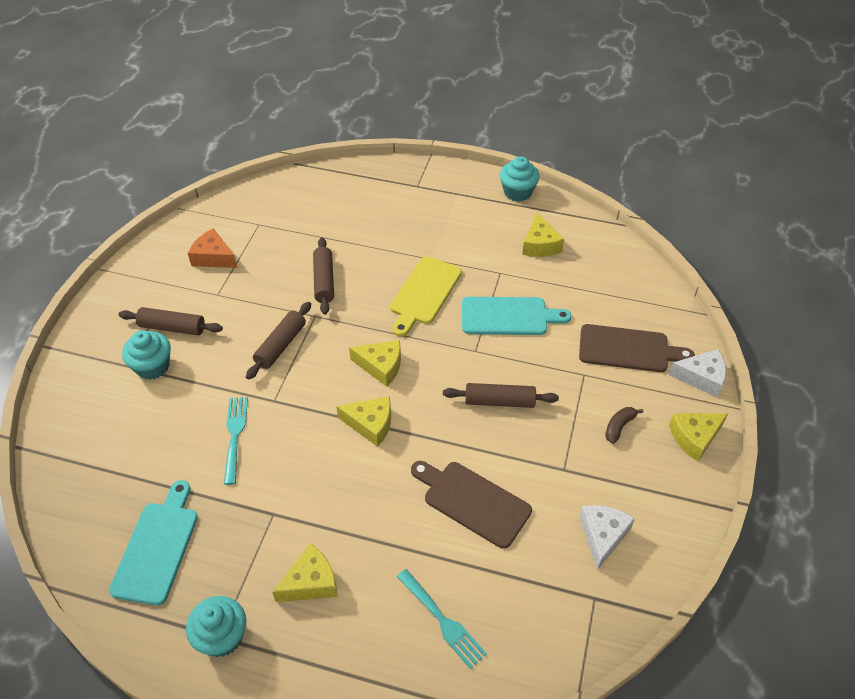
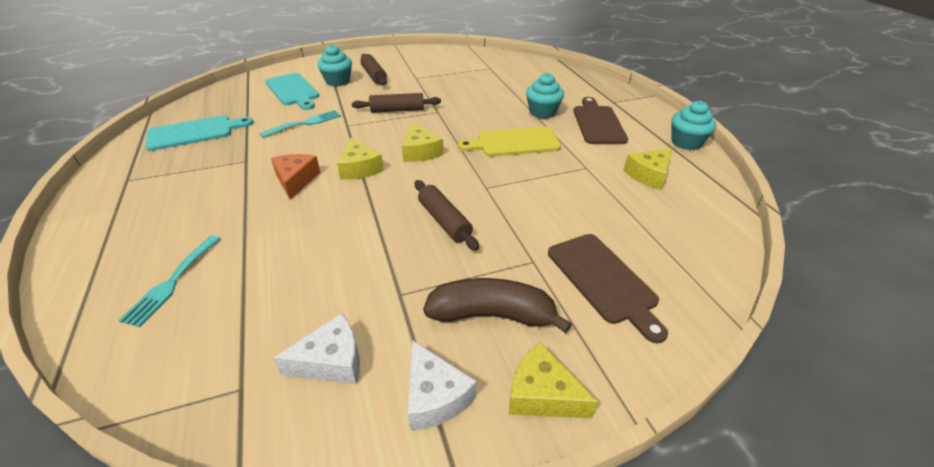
camera: 55 degrees right, 10 degrees down
turquoise cupcake [186,596,246,657] -> turquoise cupcake moved to [526,73,564,119]
orange cheese [188,228,237,268] -> orange cheese moved to [271,154,320,200]
yellow cheese [272,543,338,602] -> none
brown rolling pin [313,237,334,315] -> none
brown cutting board [411,461,532,549] -> brown cutting board moved to [573,97,628,144]
turquoise cutting board [462,297,572,335] -> turquoise cutting board moved to [265,73,319,110]
brown banana [605,407,643,444] -> brown banana [423,278,572,333], size x2.05
white cheese [668,349,726,397] -> white cheese moved to [408,341,477,431]

